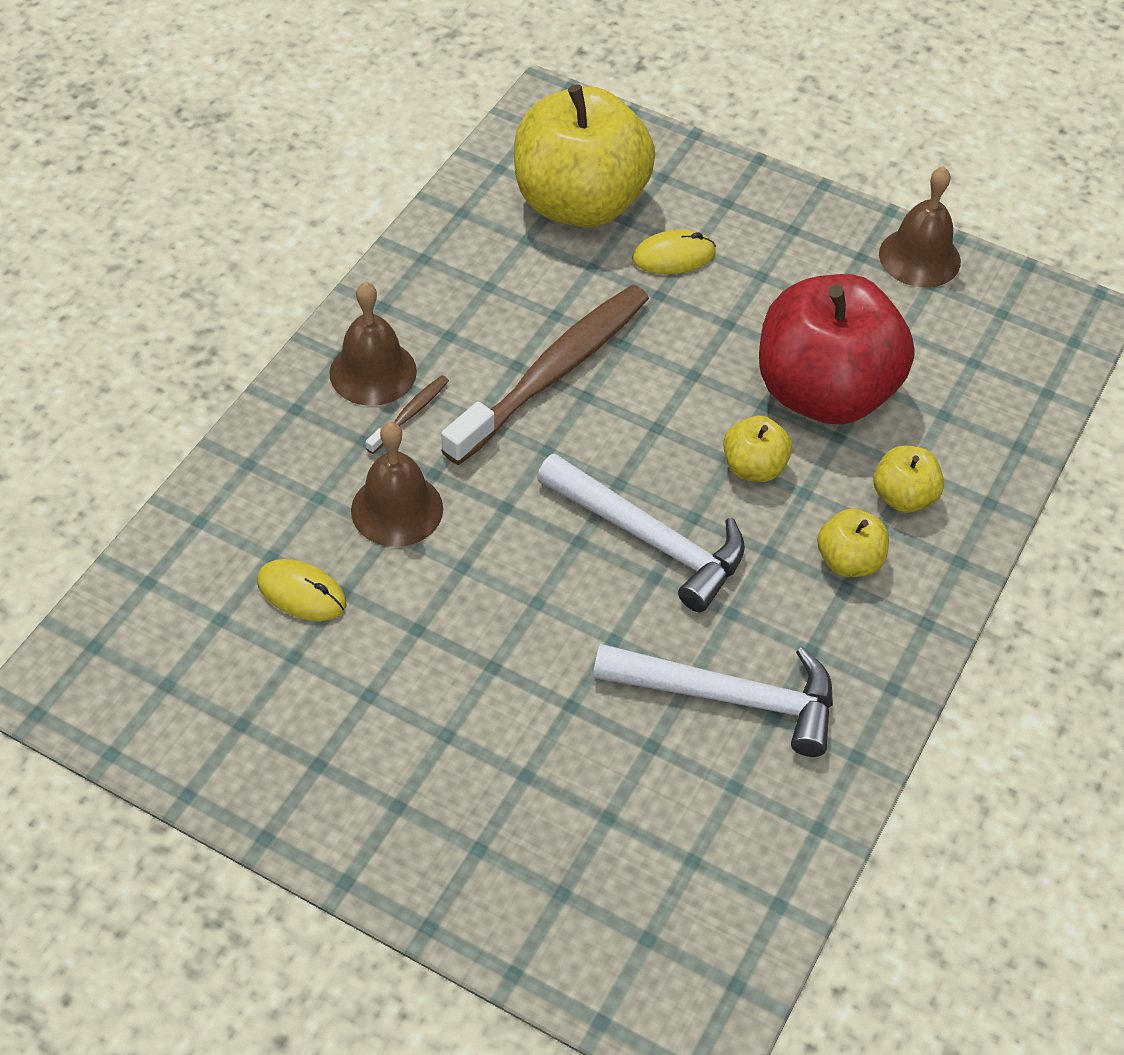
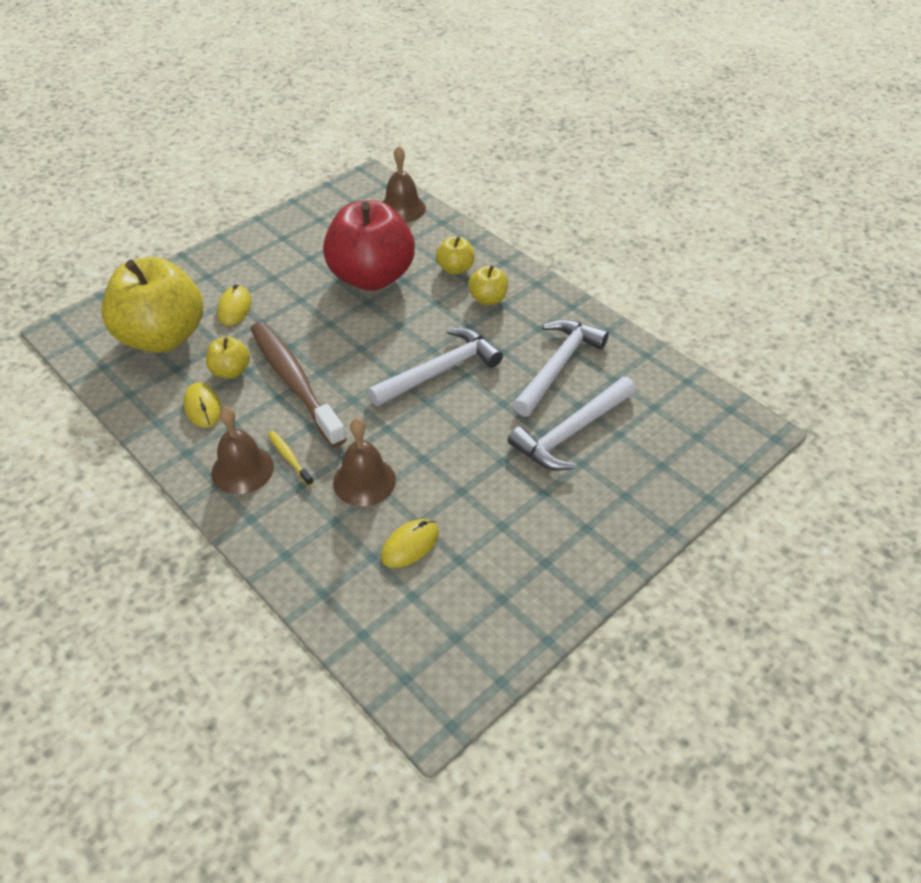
camera: 70 degrees left, 5 degrees down
brown toothbrush [365,375,449,454] -> yellow toothbrush [268,431,314,486]
yellow apple [723,416,792,482] -> yellow apple moved to [206,337,250,379]
brown bell [879,166,961,288] -> brown bell moved to [383,146,426,223]
none -> yellow mouse [183,383,221,428]
none -> white hammer [508,377,636,471]

